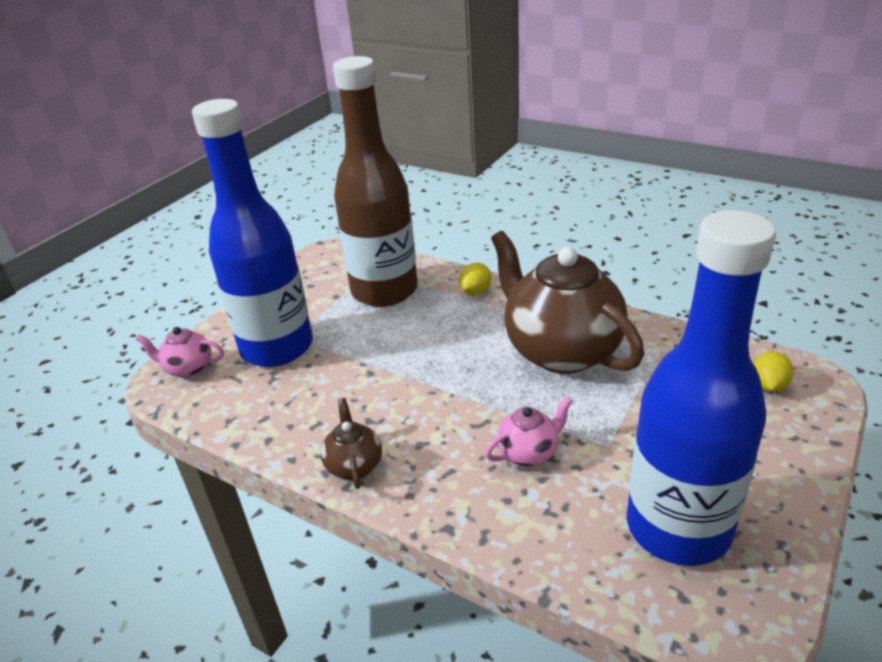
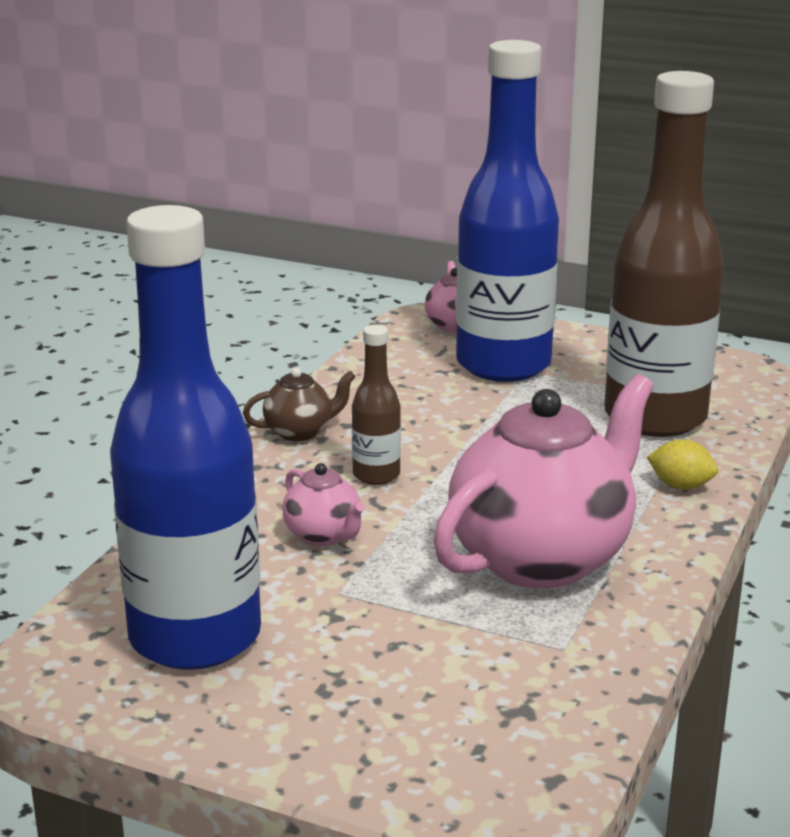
camera: 80 degrees right, 10 degrees down
brown teapot [491,231,644,374] -> pink teapot [433,374,654,589]
yellow lemon [753,351,794,392] -> none
none -> brown bottle [352,325,401,485]

